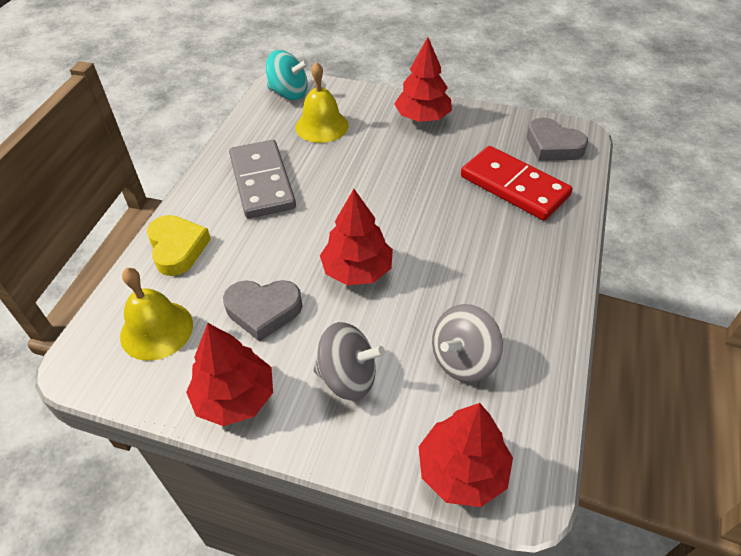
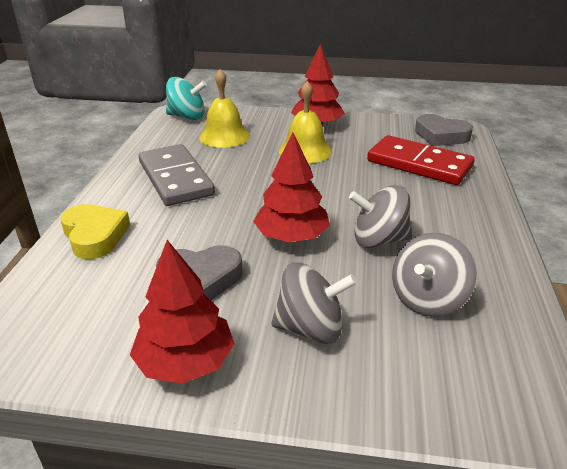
camera: 10 degrees left, 15 degrees down
yellow bell [120,268,193,361] -> yellow bell moved to [279,81,332,163]
red tree [419,403,513,507] -> none
none -> grey spinning top [349,185,412,248]

